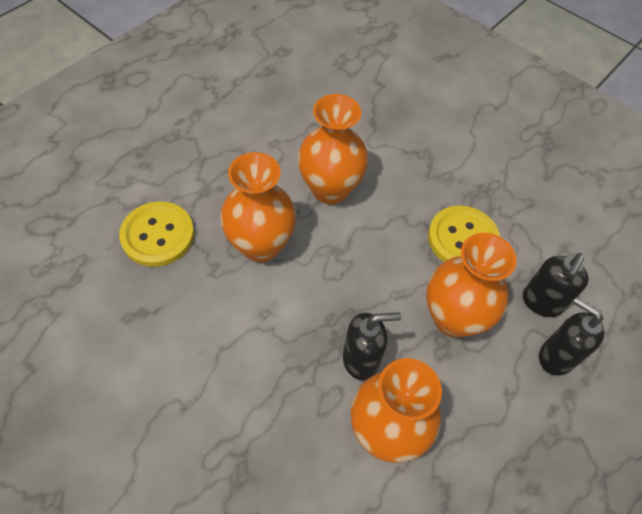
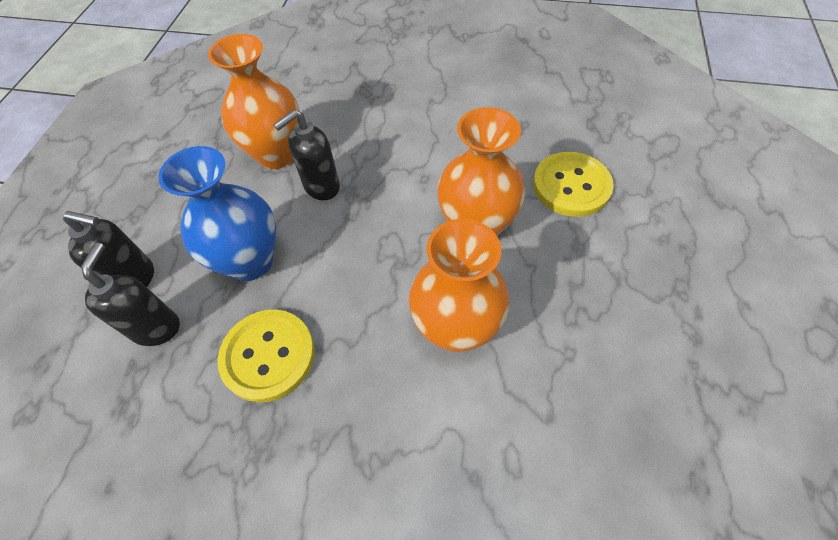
camera: 155 degrees right, 0 degrees up
orange vase [426,233,517,337] -> blue vase [158,146,276,281]

